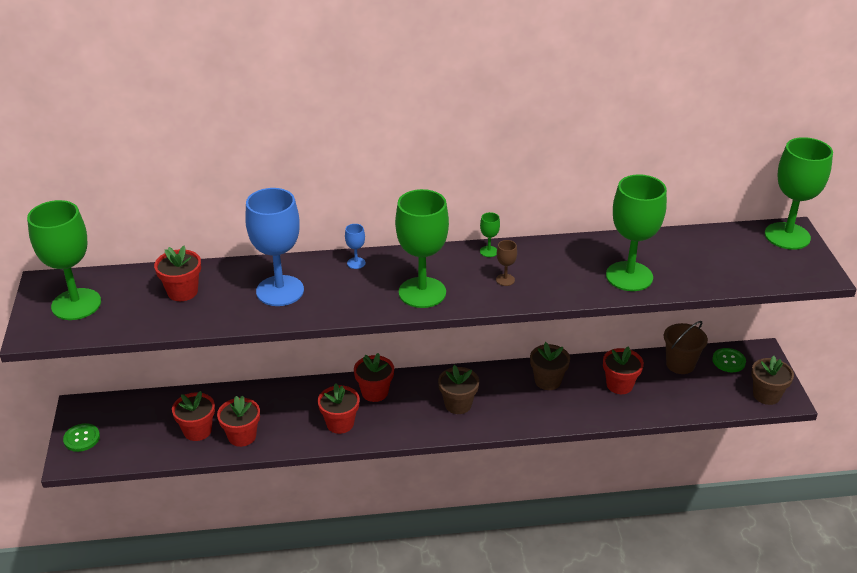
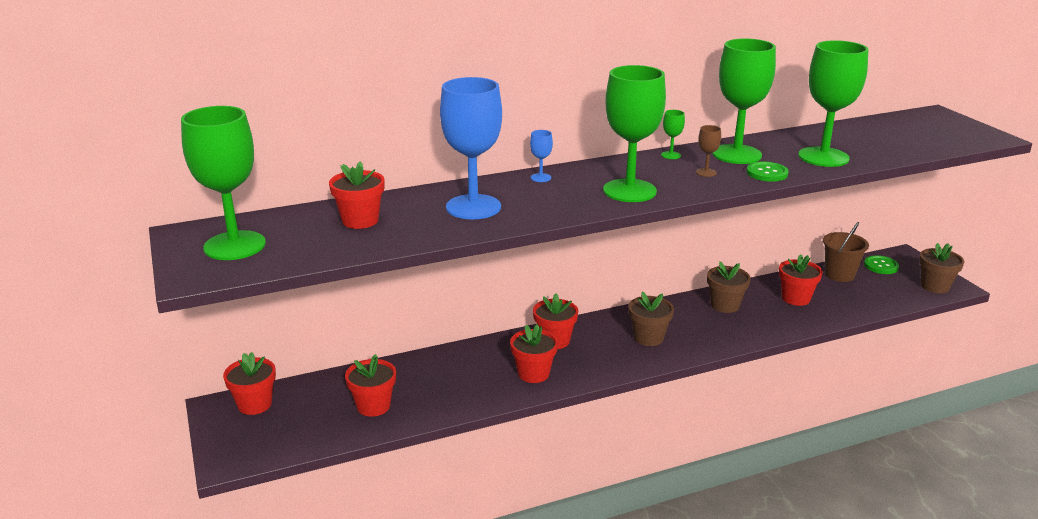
camera: 15 degrees left, 10 degrees down
green button [63,423,100,452] -> green button moved to [747,161,789,182]
red flower pot [217,396,260,447] -> red flower pot moved to [223,352,276,415]
green goblet [765,137,833,250] -> green goblet moved to [712,38,776,164]

